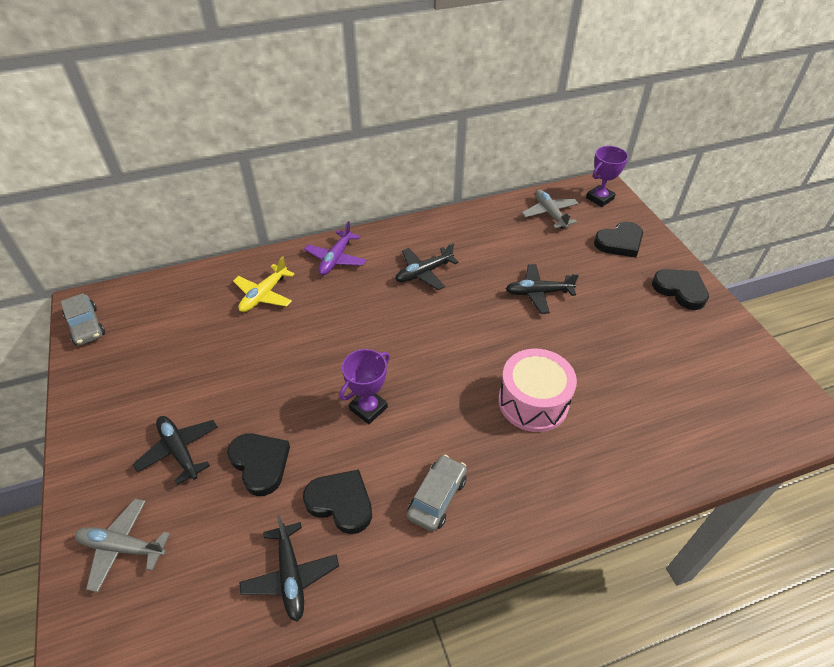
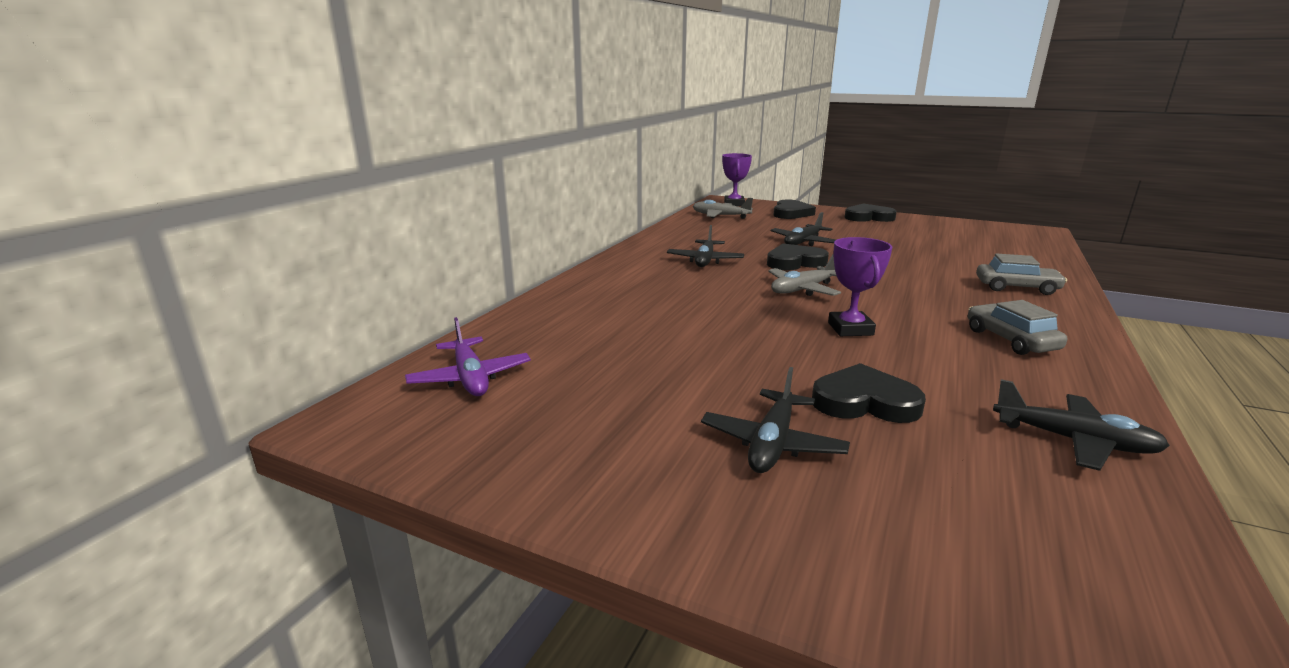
camera: 45 degrees left, 25 degrees down
grey car [60,293,105,346] -> grey car moved to [976,254,1067,295]
grey plane [75,499,170,592] -> grey plane moved to [768,255,841,296]
black plane [133,416,218,485] -> black plane turned 75 degrees counterclockwise [701,367,850,473]
yellow plane [233,256,295,312] -> none
black heart [303,470,372,534] -> black heart moved to [767,244,829,270]
purple plane [304,221,366,275] -> purple plane moved to [405,317,531,396]
pink drum [498,349,577,432] -> none

